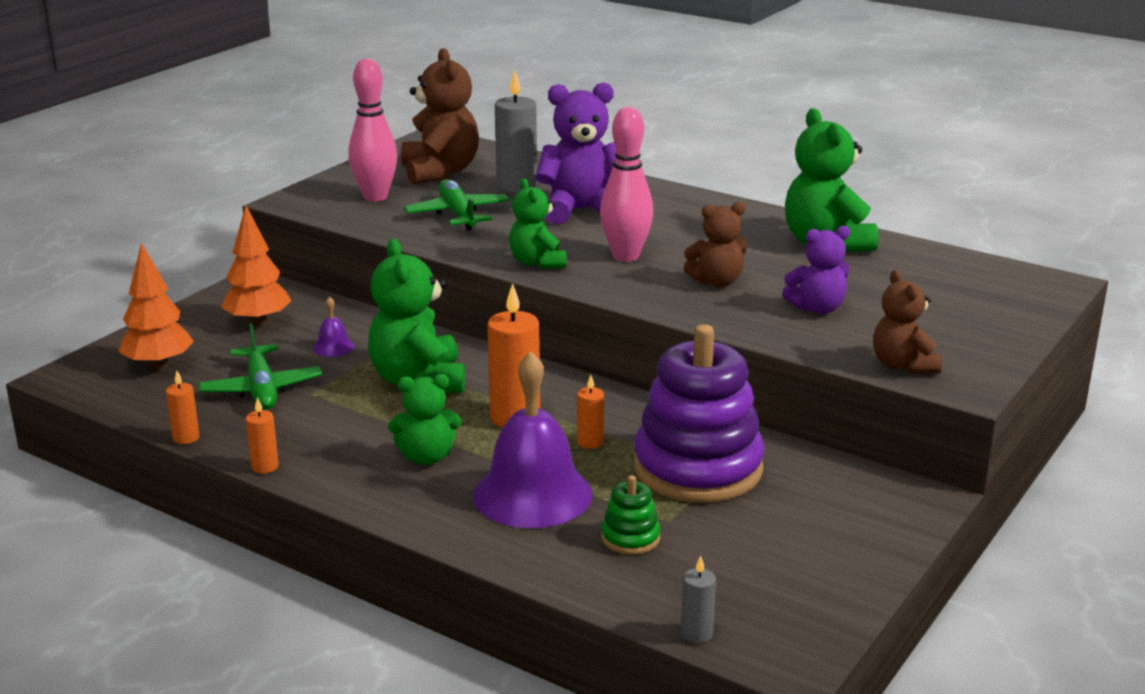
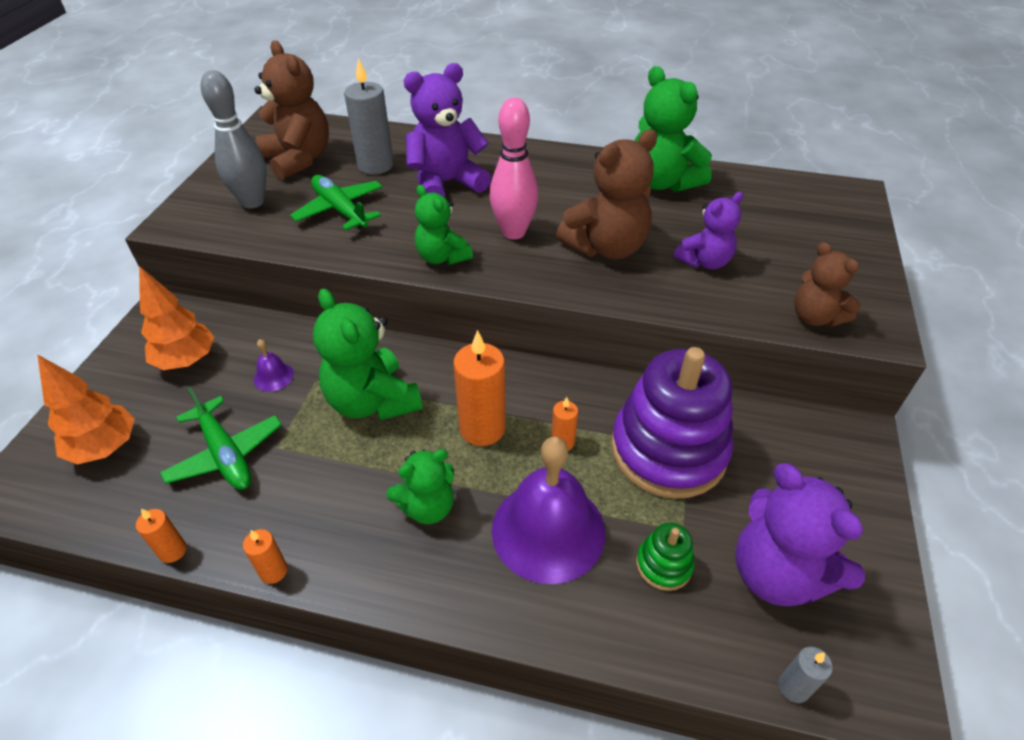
camera: 20 degrees left, 20 degrees up
pink bowling pin [348,58,397,201] -> grey bowling pin [201,70,266,209]
brown teddy bear [683,202,747,287] -> brown teddy bear [556,129,657,259], size x1.62
none -> purple teddy bear [735,463,865,606]

